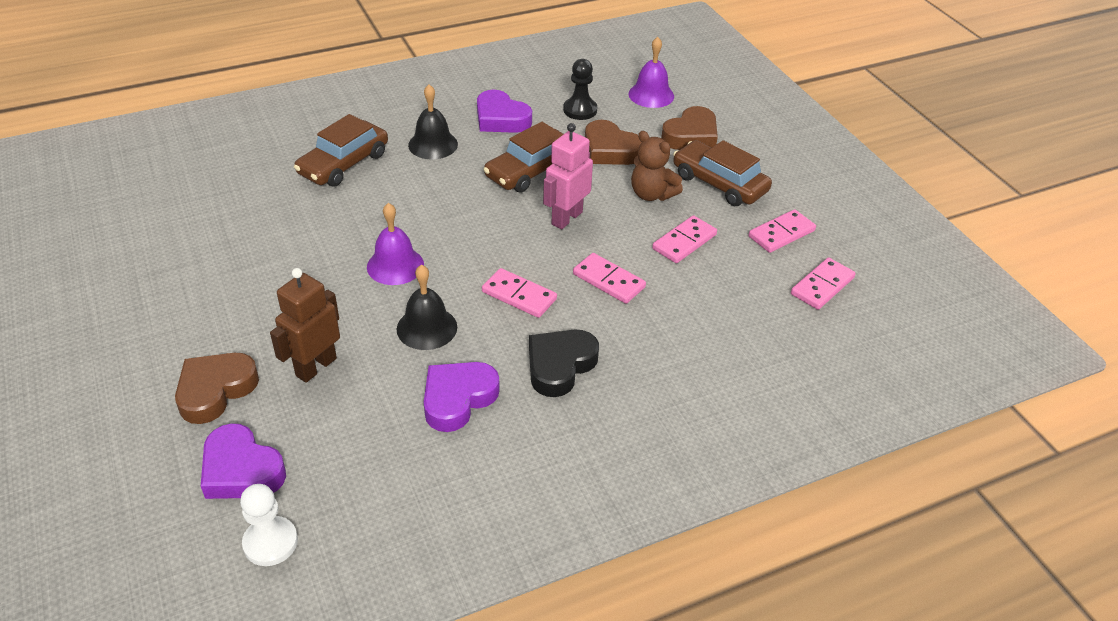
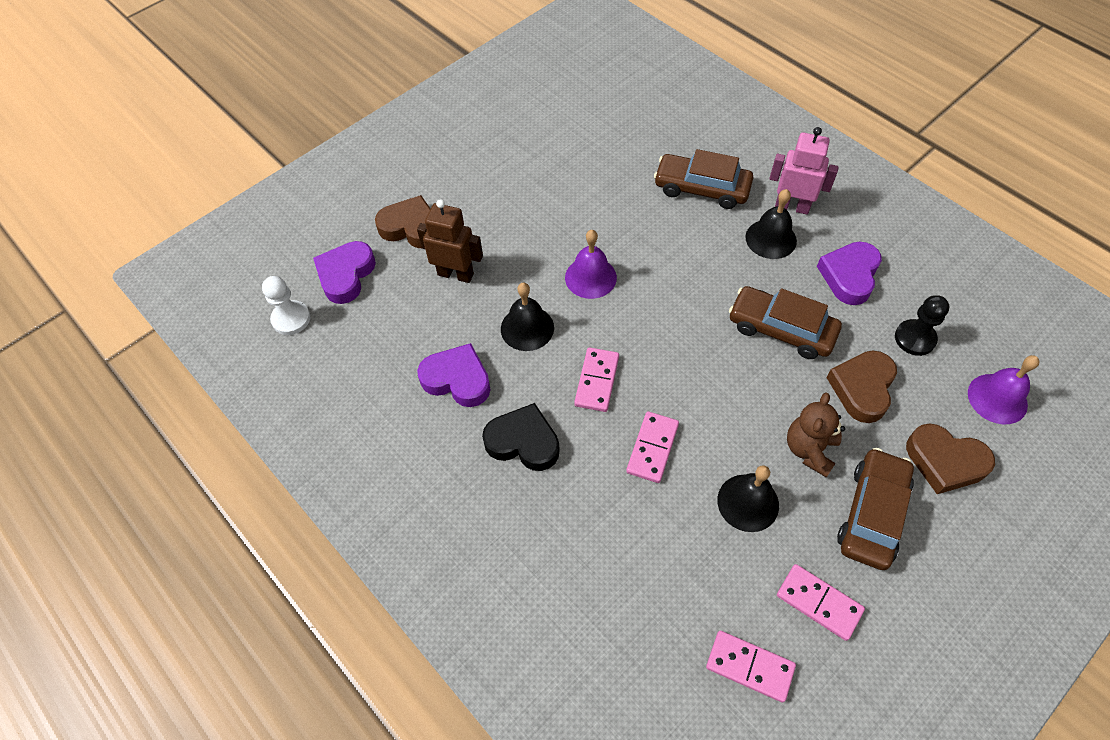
camera: 75 degrees right, 15 degrees up
pink robot [543,123,593,229] -> pink robot moved to [769,127,839,215]
pink domino [652,215,717,263] -> black bell [717,465,779,532]

